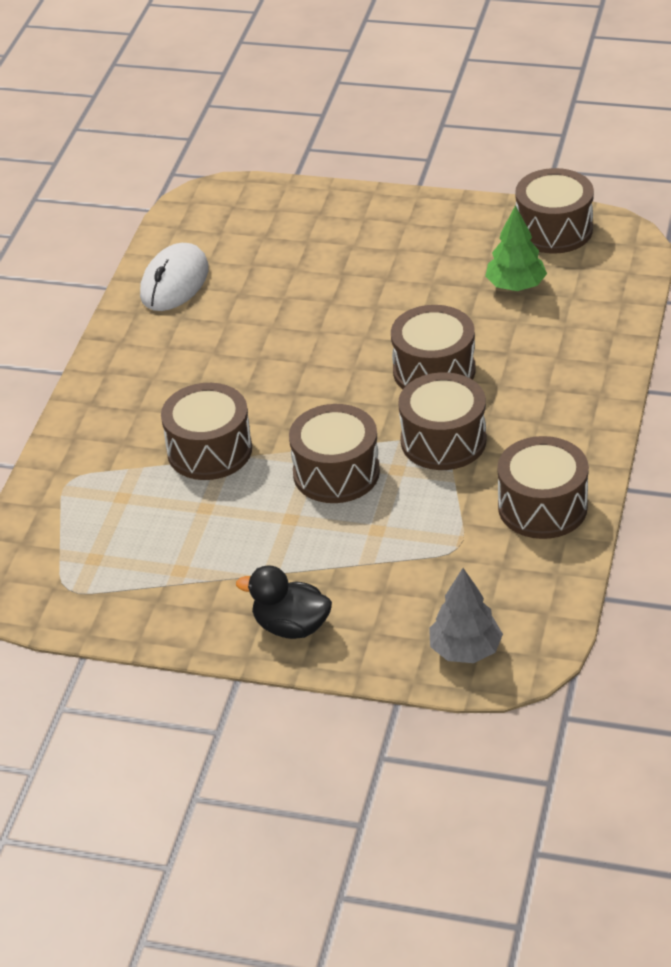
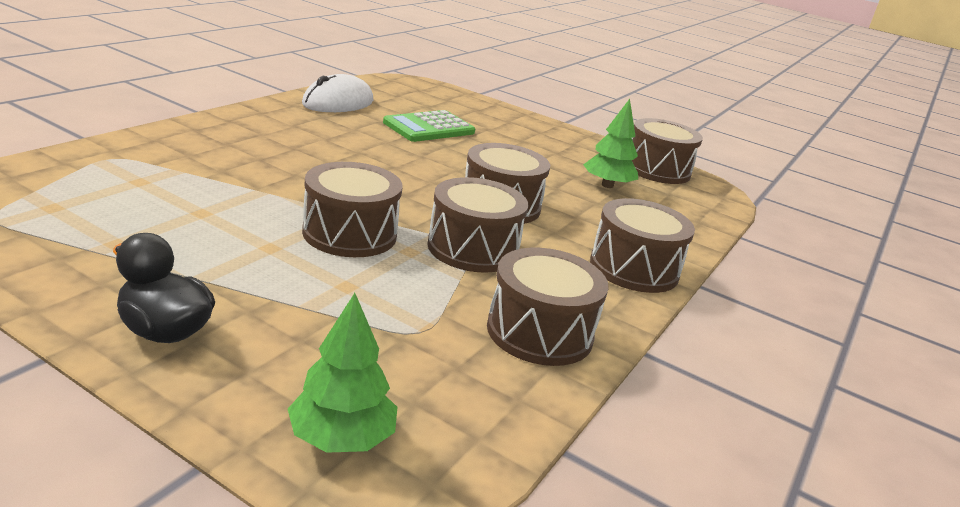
camera: 10 degrees right, 15 degrees down
brown drum [161,383,252,480] -> brown drum moved to [590,198,695,293]
grey tree [429,568,503,663] -> green tree [288,293,397,453]
none -> green calculator [383,110,475,142]

